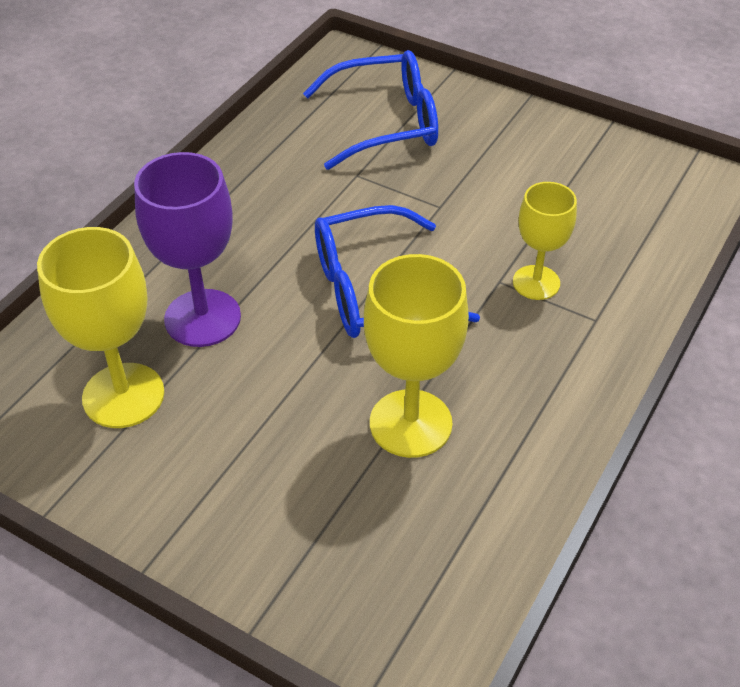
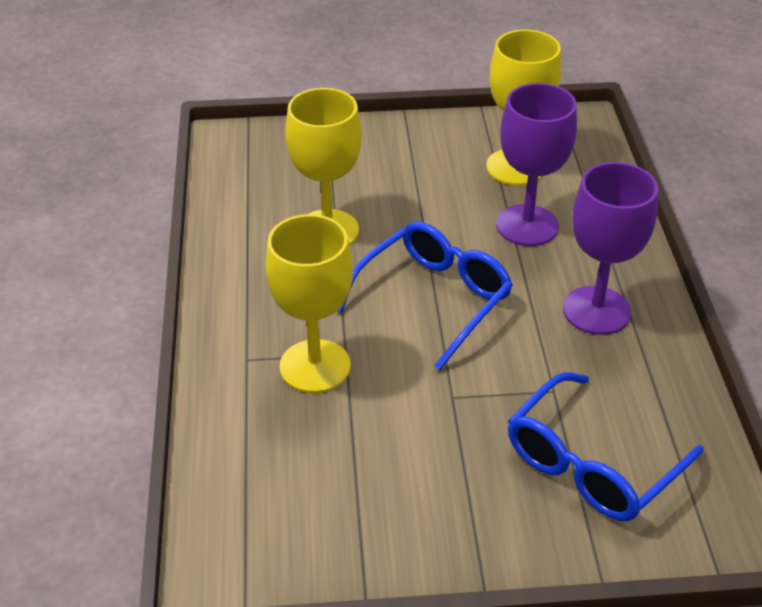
camera: 145 degrees right, 5 degrees down
yellow goblet [513,182,577,300] -> yellow goblet [265,214,353,393], size x1.56
none -> purple goblet [563,162,658,335]

